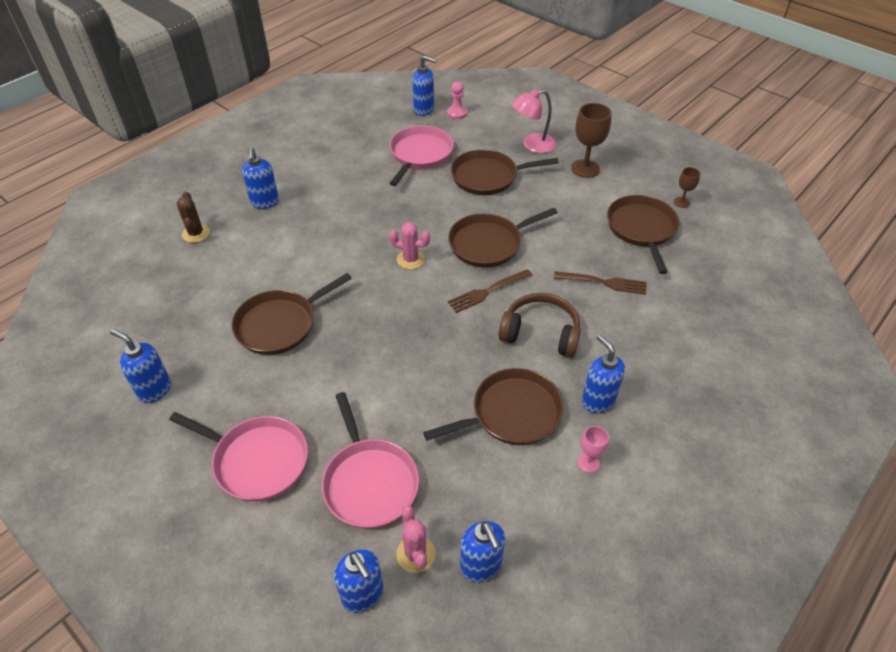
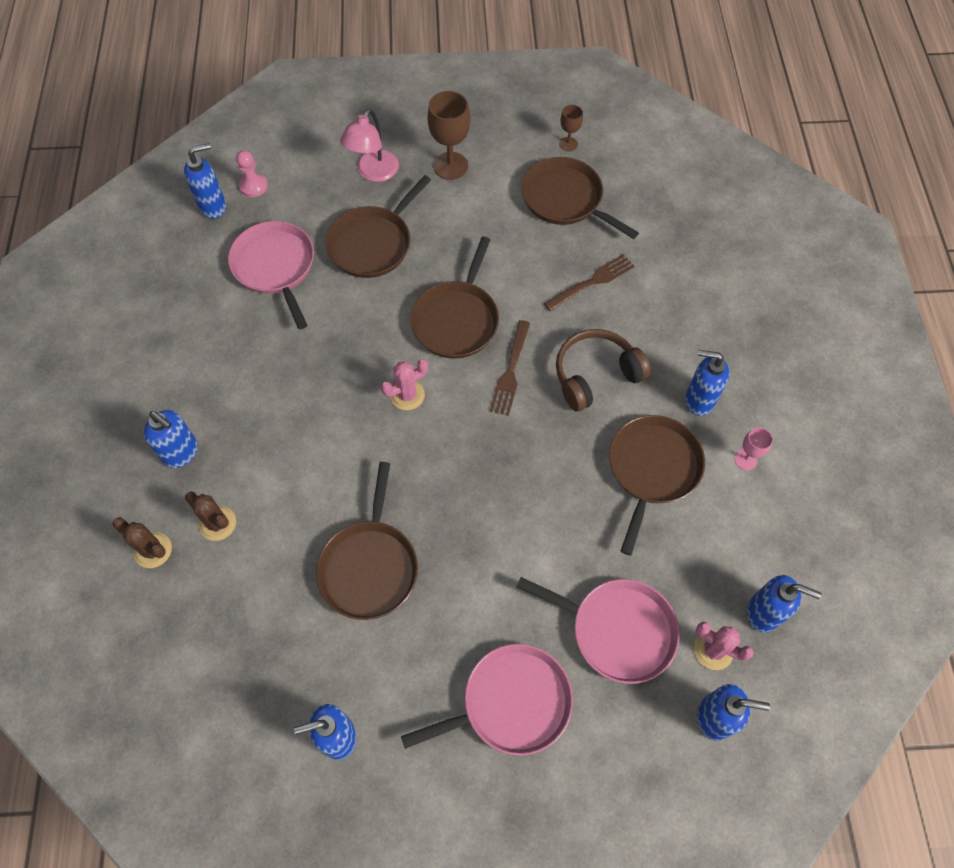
camera: 45 degrees left, 15 degrees up
none -> brown cactus [185,491,236,541]

